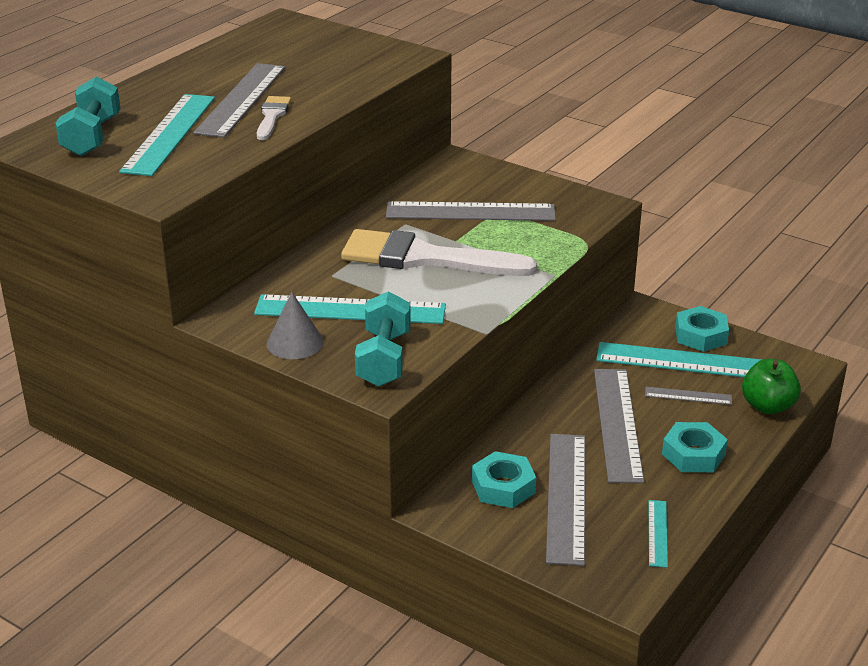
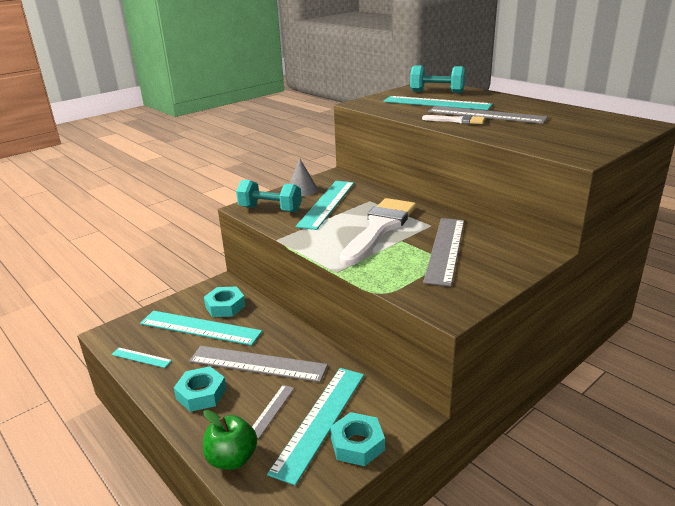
camera: 105 degrees right, 5 degrees down
grey ruler [546,434,585,566] -> turquoise ruler [140,311,262,346]

